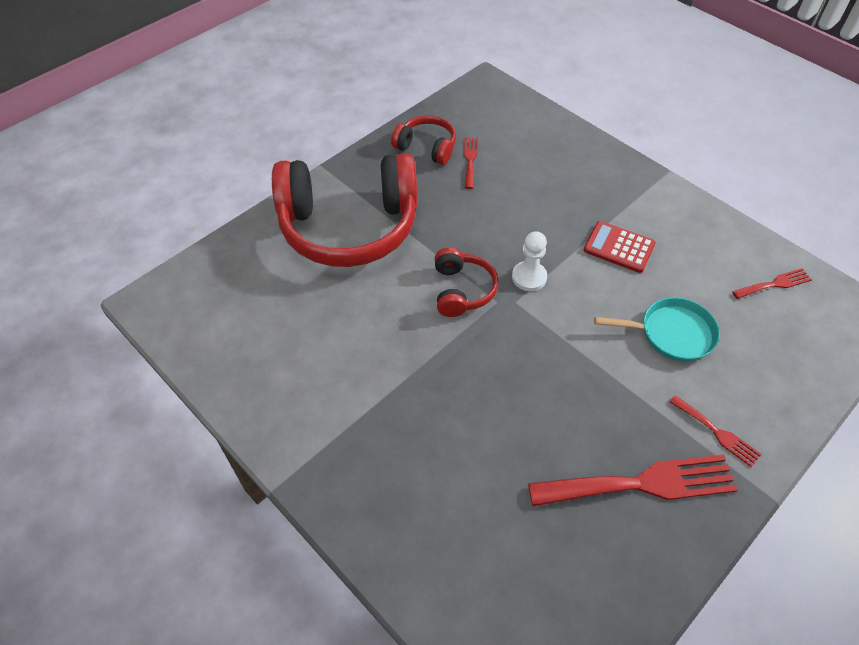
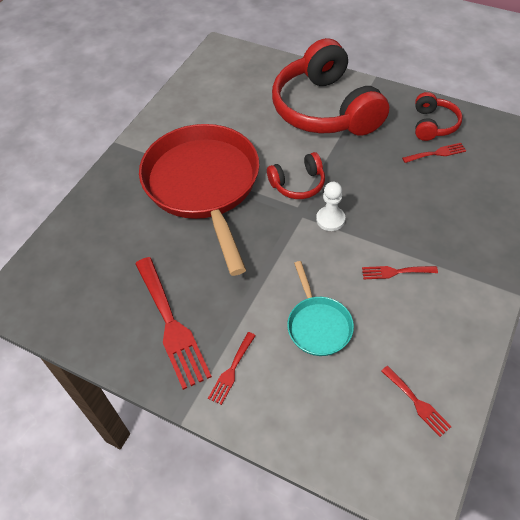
camera: 75 degrees right, 0 degrees up
red calculator [584,221,656,273] -> red fork [362,266,438,279]
none -> red pan [139,124,259,276]

